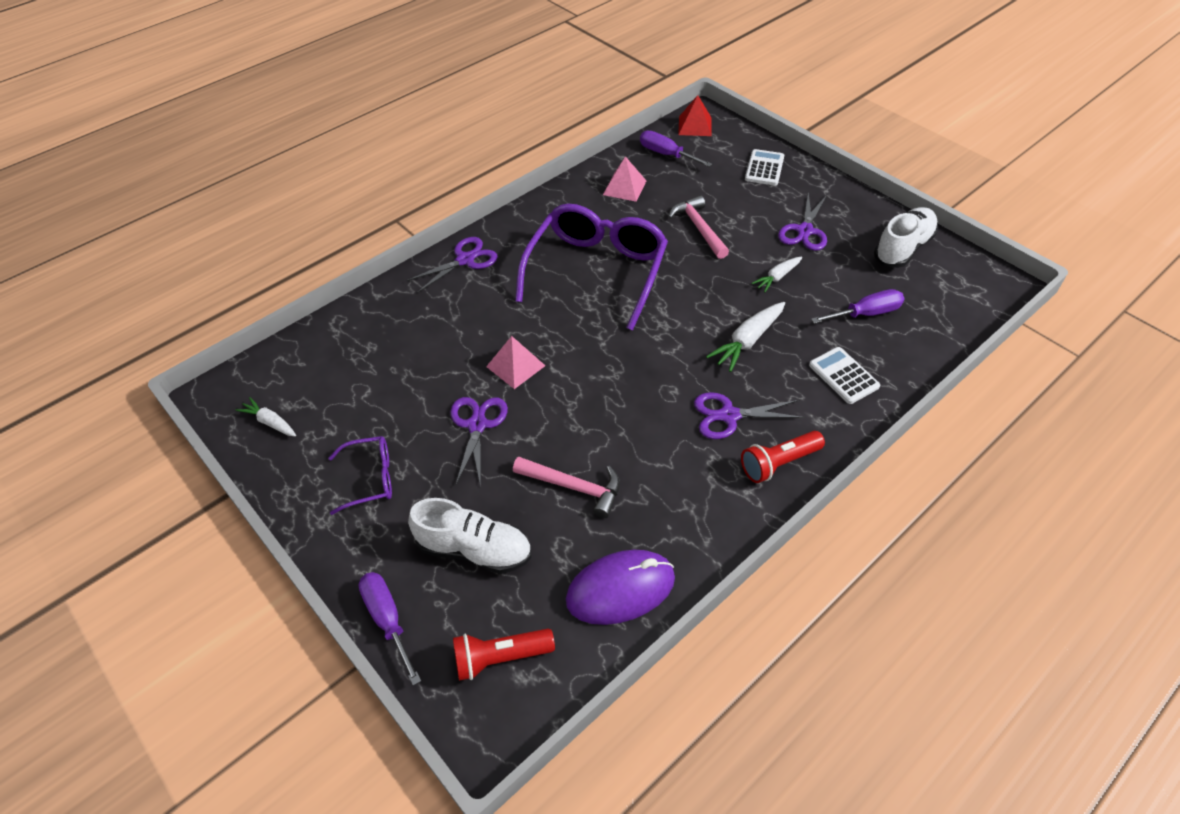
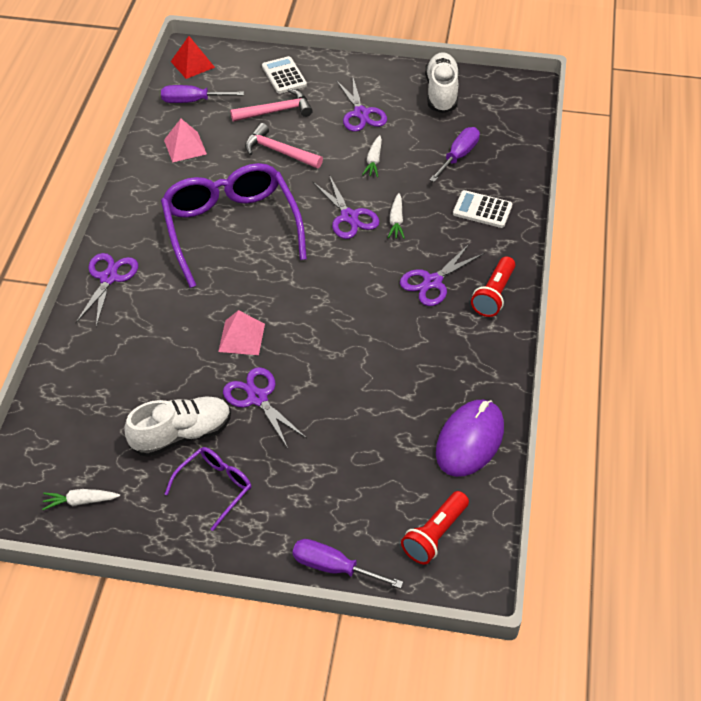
camera: 40 degrees left, 0 degrees up
white shoe [408,498,531,574] -> white shoe moved to [124,396,231,457]
pink hammer [513,456,620,518] -> pink hammer moved to [230,88,313,122]
white carrot [706,302,785,372] -> white carrot [388,193,405,239], size x0.63
none -> purple scissors [313,175,380,239]

